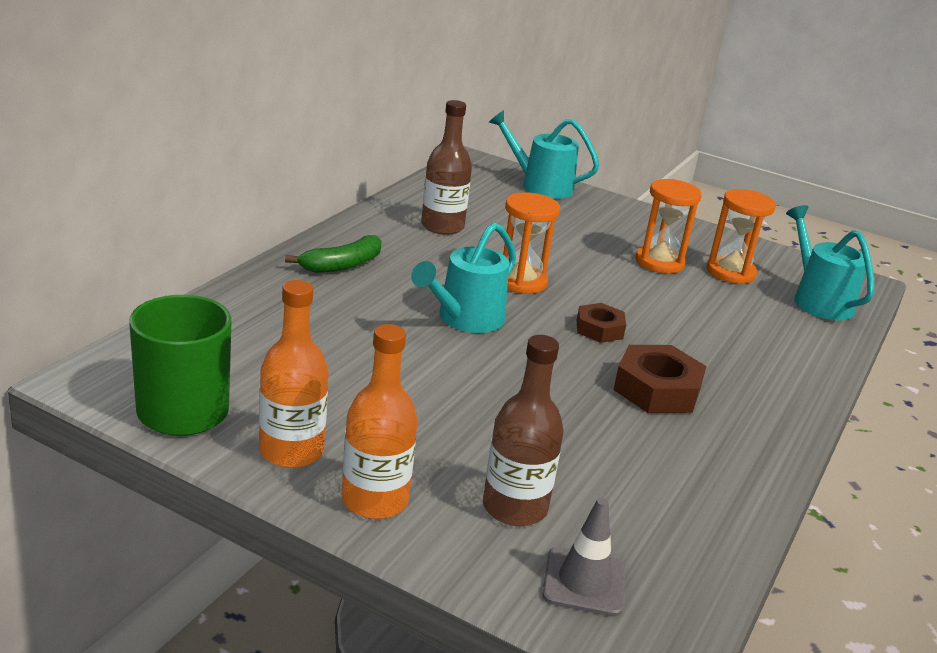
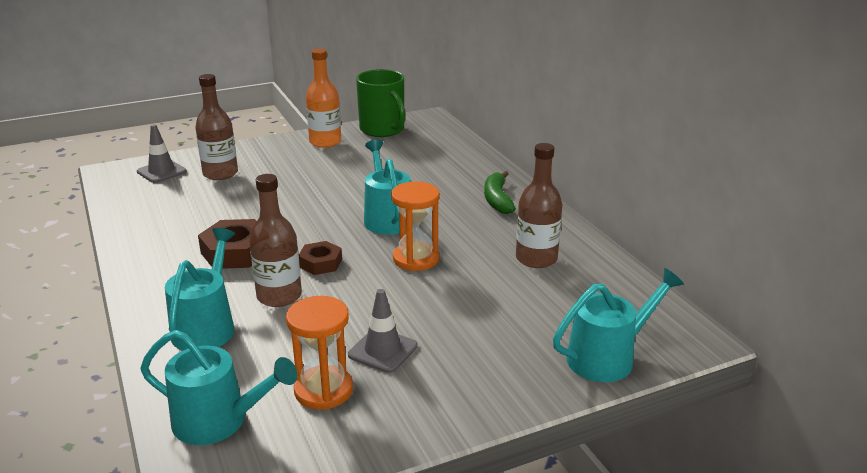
camera: 130 degrees right, 0 degrees up
orange bottle [342,324,418,519] -> none
orange hourglass [636,179,702,274] -> grey traffic cone [348,289,418,373]
none -> turquoise watering can [165,228,235,351]
none -> brown bottle [249,174,302,307]

